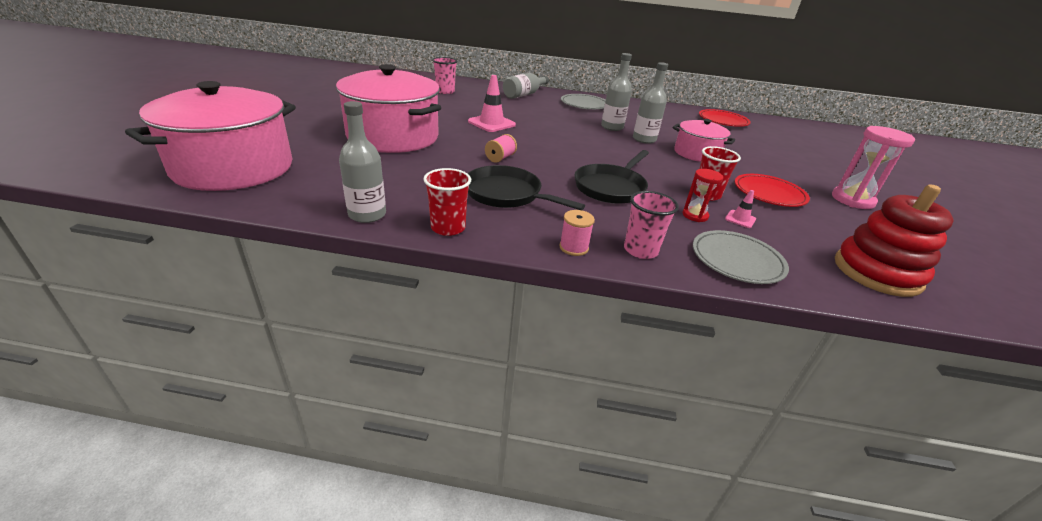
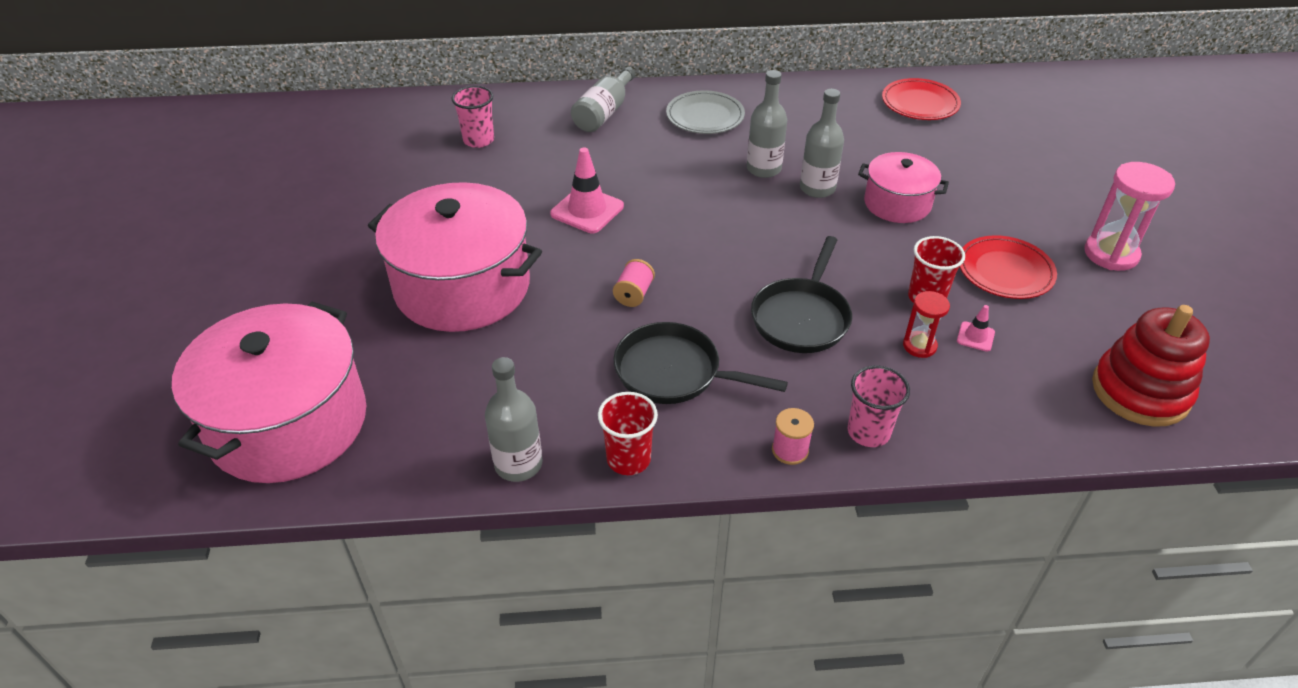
camera: 10 degrees left, 10 degrees up
grey plate [693,230,789,284] -> none

